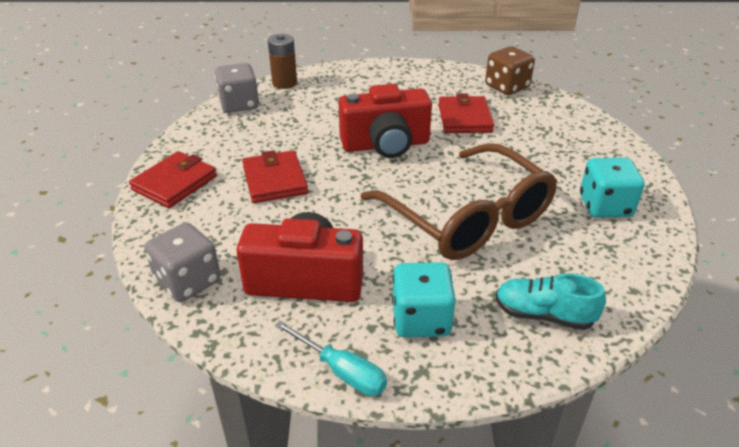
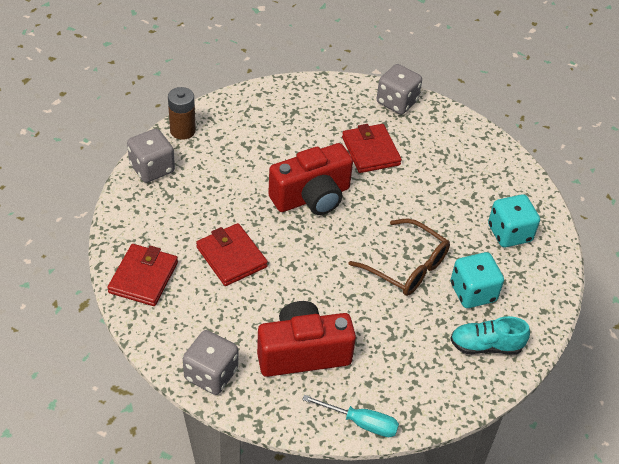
camera: 20 degrees left, 10 degrees up
brown glasses [360,143,557,260] -> brown glasses [348,219,450,296], size x0.63
turquoise dice [392,262,456,337] -> turquoise dice moved to [451,252,504,308]
brown dice [485,46,535,95] -> grey dice [376,64,422,114]

